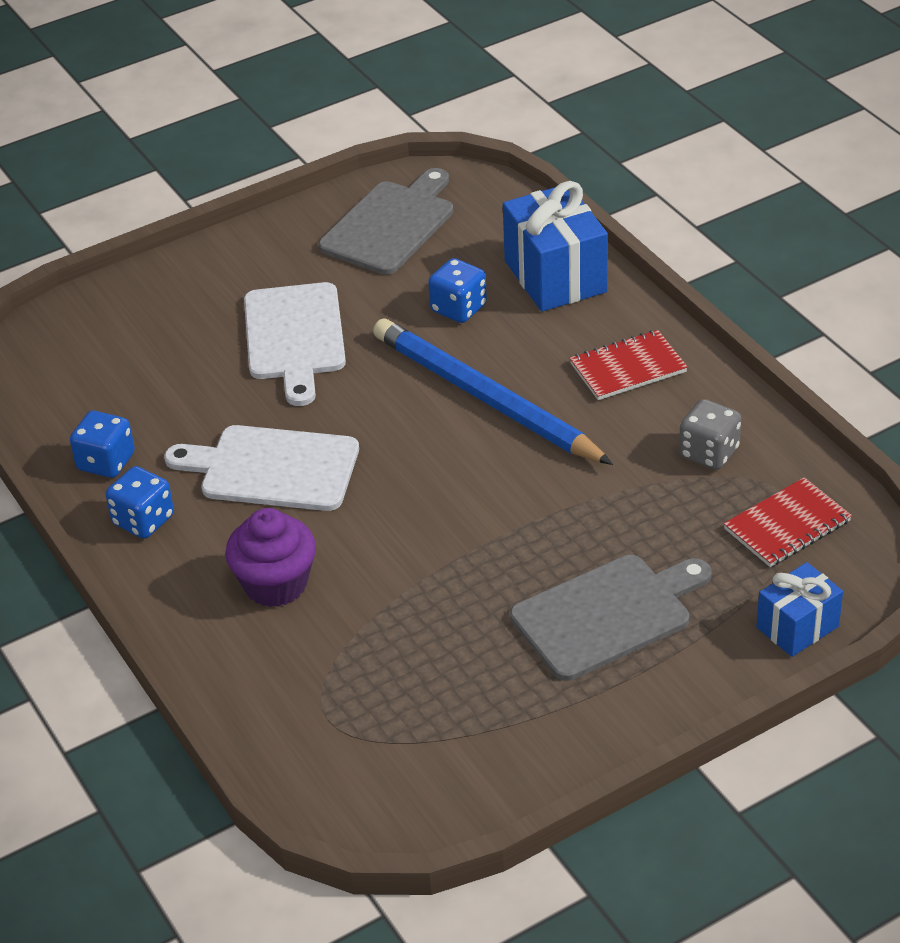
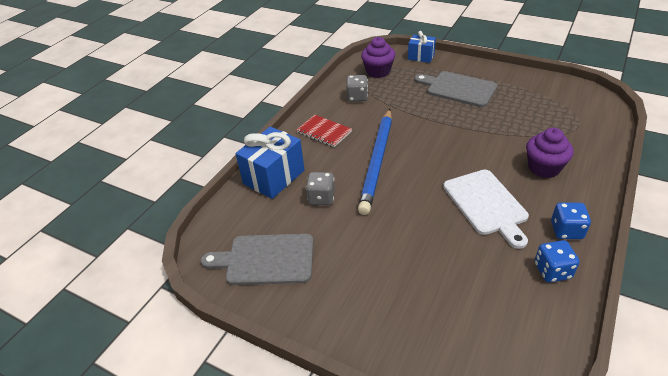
camera: 120 degrees left, 0 degrees up
white cutting board [244,282,346,406] -> none
blue dice [428,258,487,323] -> grey dice [306,172,335,205]
red notebook [724,477,852,567] -> purple cupcake [361,37,396,78]

